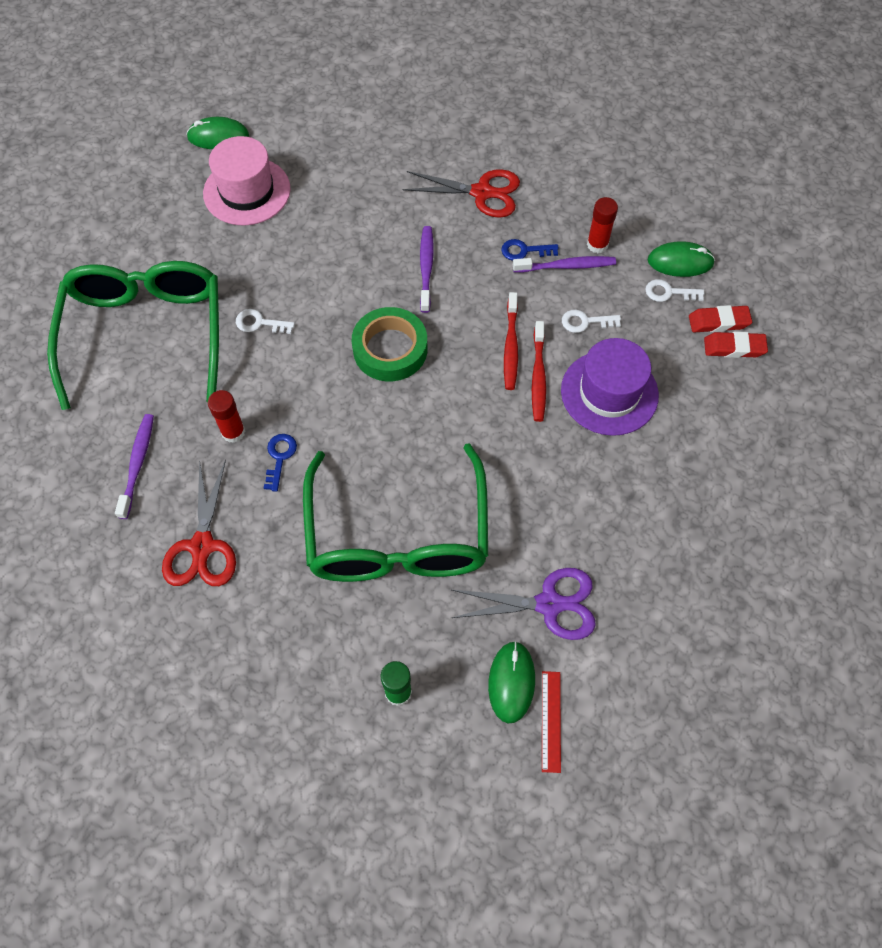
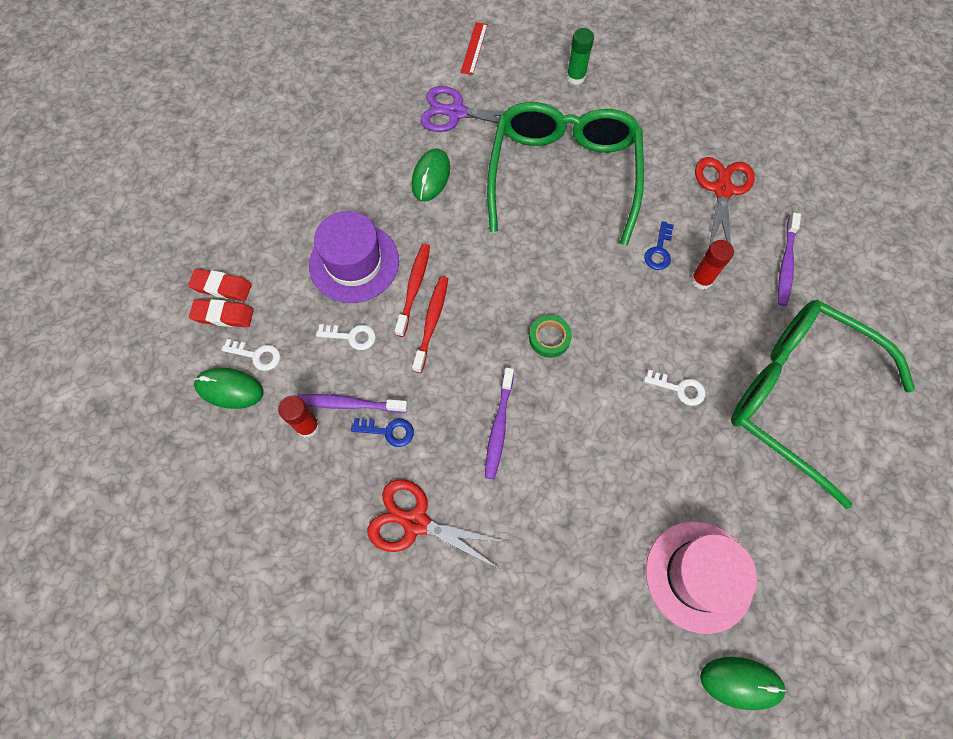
camera: 170 degrees left, 5 degrees up
green glasses [47,261,219,410] -> green glasses turned 120 degrees clockwise [731,300,915,509]
green tape [352,307,427,381] -> green tape [529,315,572,358], size x0.56
green mouse [488,641,535,724] -> green mouse moved to [411,149,450,201]

